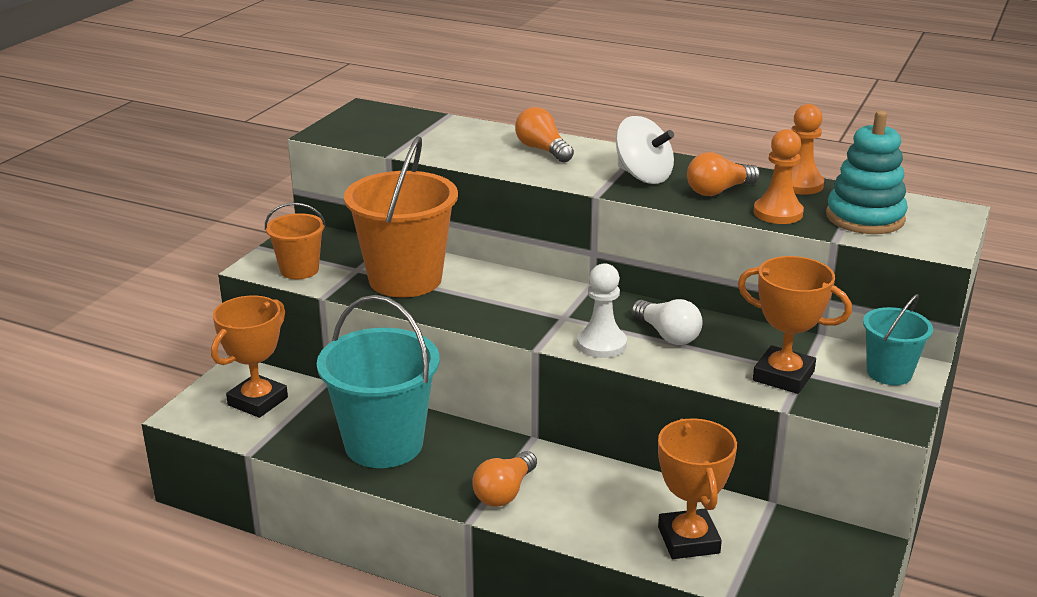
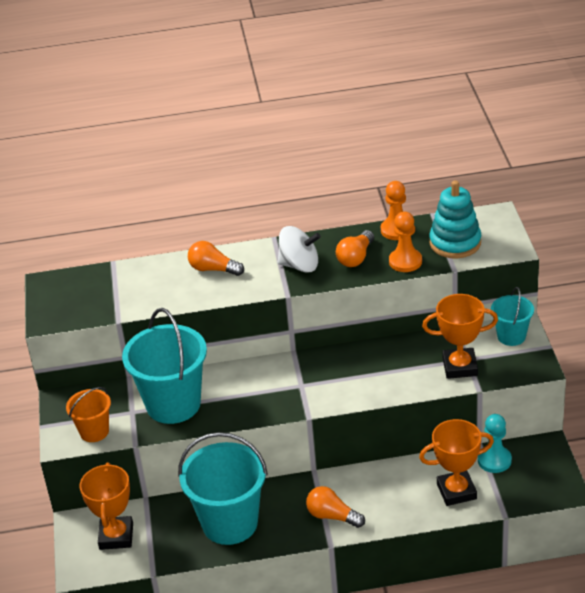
camera: 30 degrees left, 10 degrees up
orange bucket [344,136,458,297] -> turquoise bucket [122,308,207,424]
orange light bulb [472,451,537,507] -> orange light bulb turned 120 degrees clockwise [306,486,365,528]
white pawn [577,263,627,358] -> none
white light bulb [632,299,703,345] -> none
orange trophy [658,418,737,559] -> orange trophy turned 60 degrees counterclockwise [419,419,494,506]
none -> turquoise pawn [478,414,512,473]

